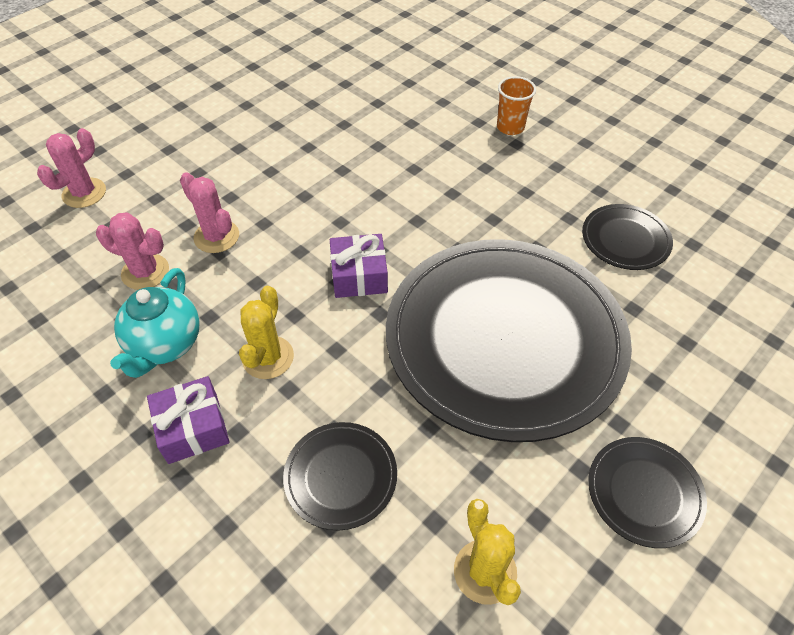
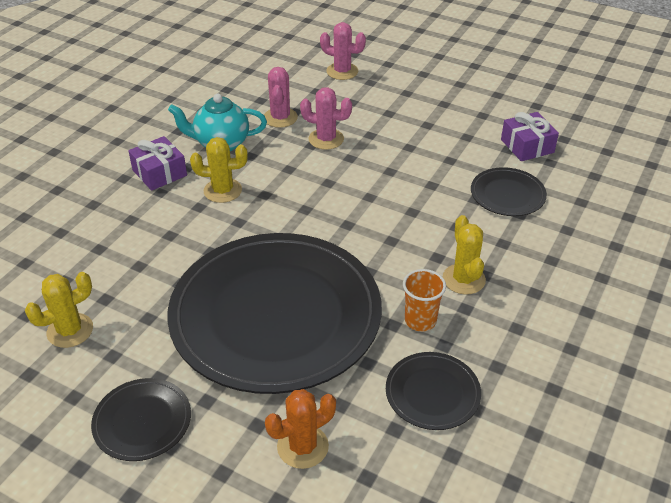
camera: 75 degrees right, 10 degrees down
pink cactus [180,172,239,253] -> pink cactus turned 75 degrees clockwise [300,87,352,150]
black plate [283,422,397,530] -> black plate moved to [471,167,547,216]
purple gift [330,234,388,298] -> purple gift moved to [501,112,559,161]
orange cup [497,76,536,135] -> orange cup moved to [403,269,446,331]
none -> orange cactus [265,389,336,469]
none -> yellow cactus [443,215,486,295]

